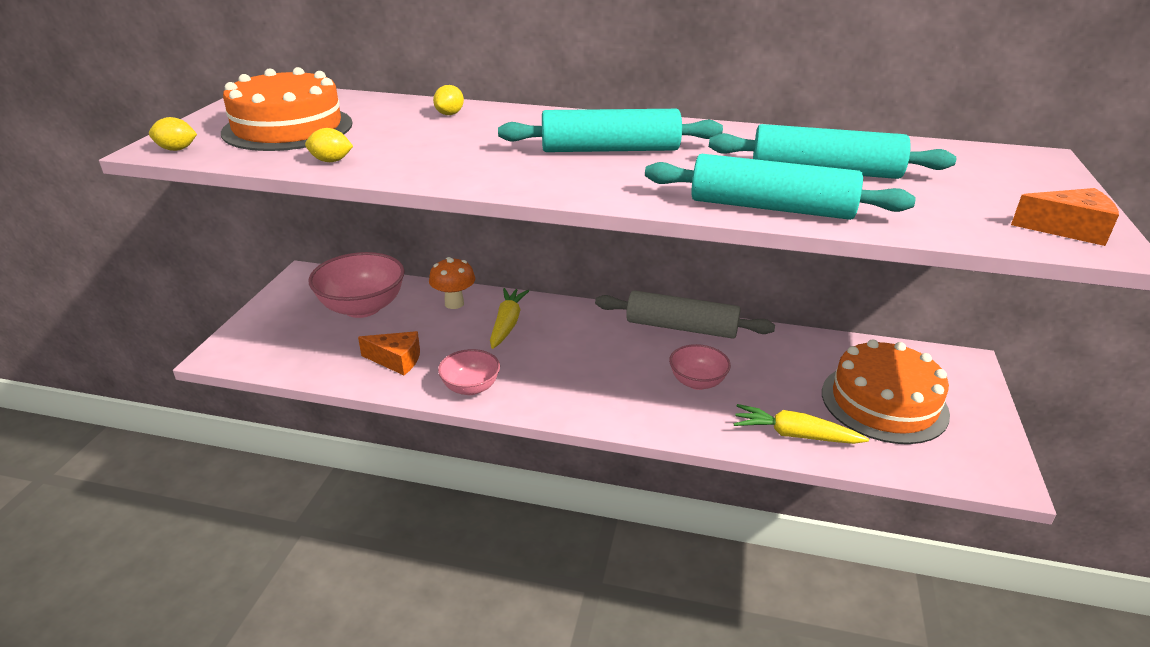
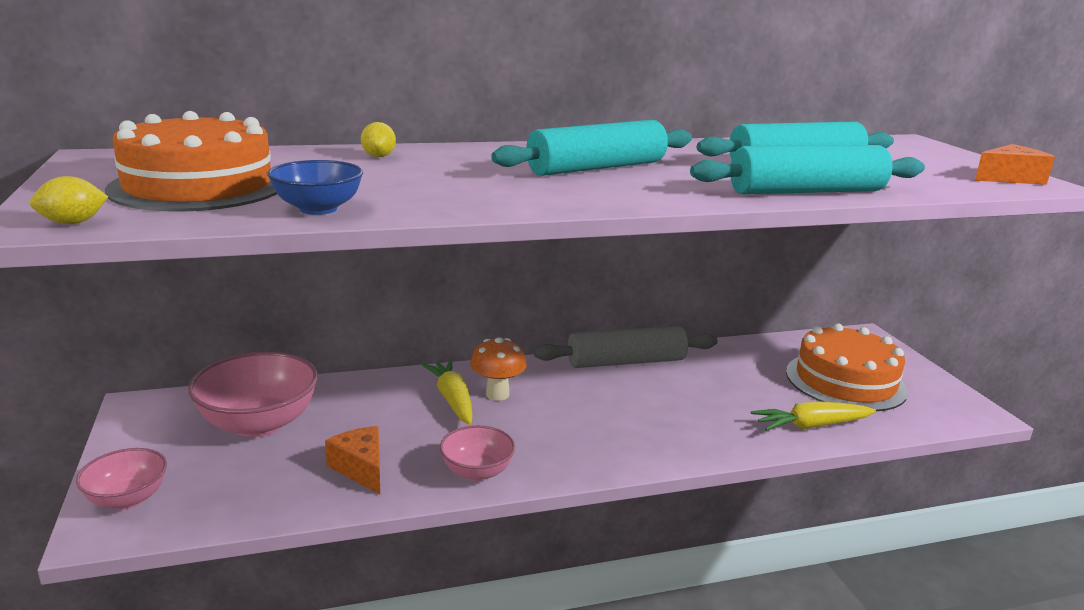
camera: 30 degrees left, 10 degrees down
yellow lemon [305,128,353,162] -> blue bowl [267,160,363,215]
orange cheese [358,331,420,375] -> orange cheese turned 105 degrees counterclockwise [325,426,380,495]
orange mushroom [429,257,475,309] -> orange mushroom moved to [470,337,527,401]
pink bowl [669,344,731,390] -> pink bowl moved to [76,448,167,510]

